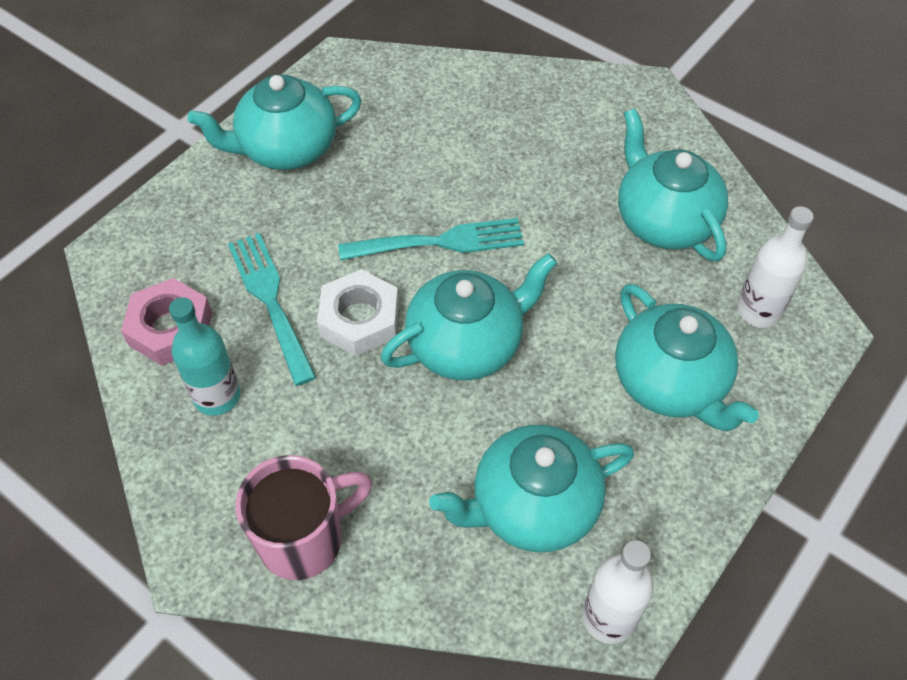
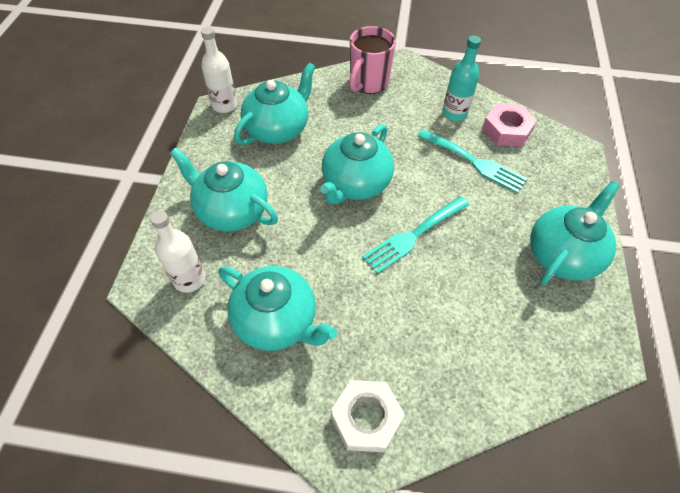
camera: 150 degrees right, 0 degrees up
white nut [317,269,399,356] -> white nut moved to [331,380,405,452]

